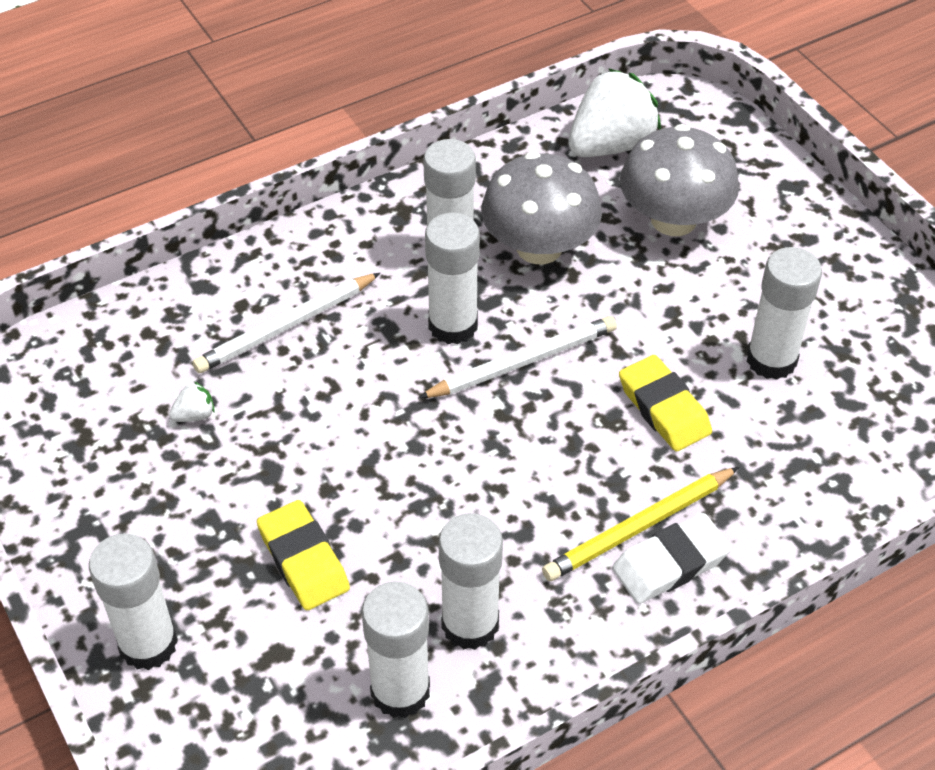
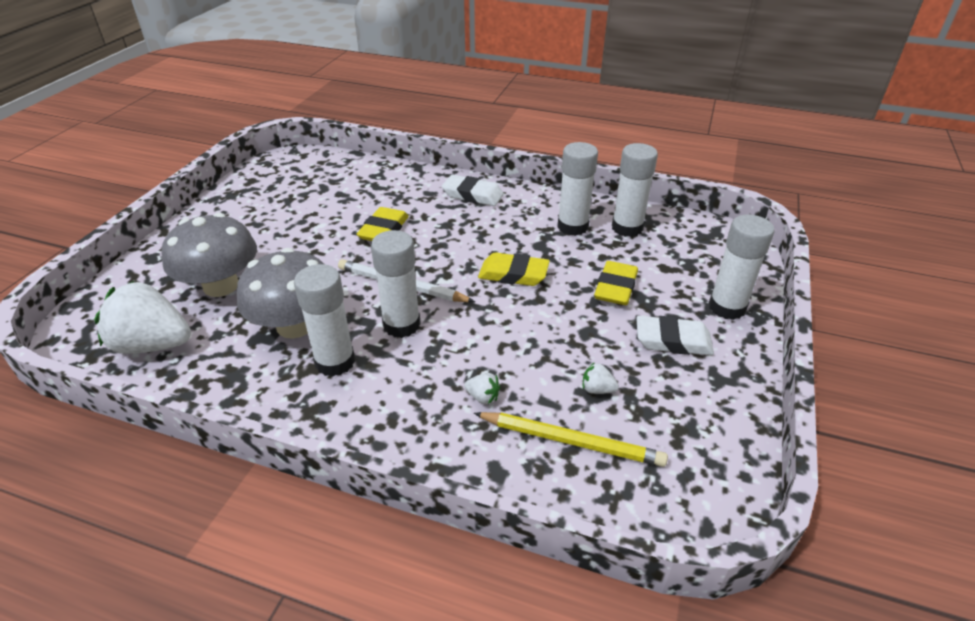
camera: 130 degrees left, 10 degrees down
white pencil [192,273,380,373] -> white strawberry [464,373,500,404]
yellow pencil [542,467,739,581] -> yellow pencil moved to [474,412,668,467]
white glue stick [747,247,822,380] -> none
none -> yellow eraser [478,252,550,286]
none -> white eraser [636,316,714,355]

